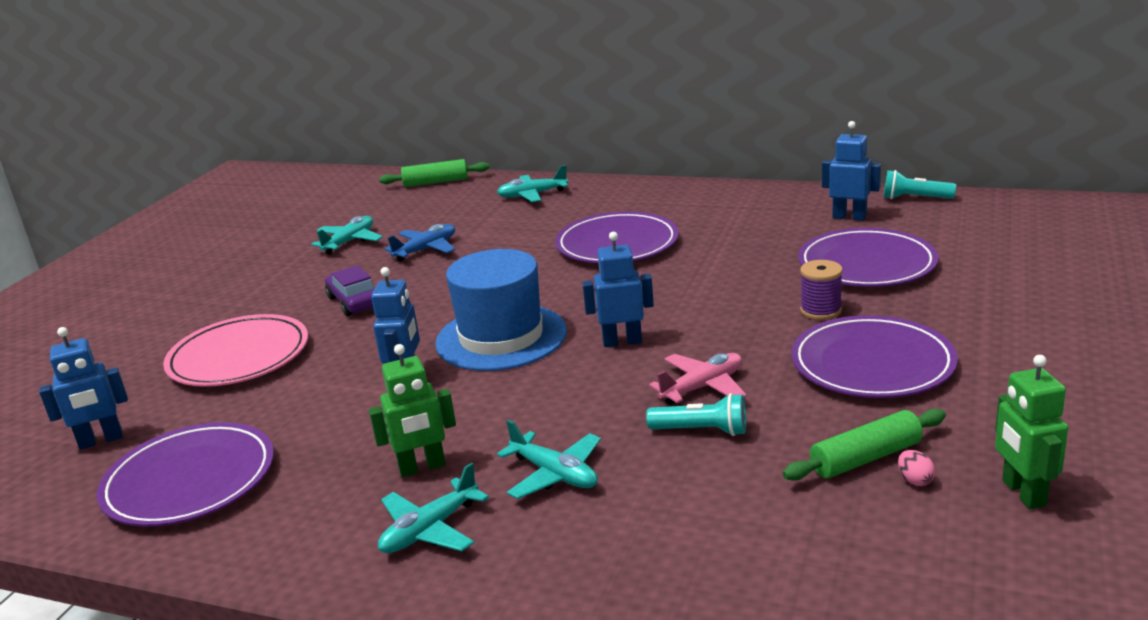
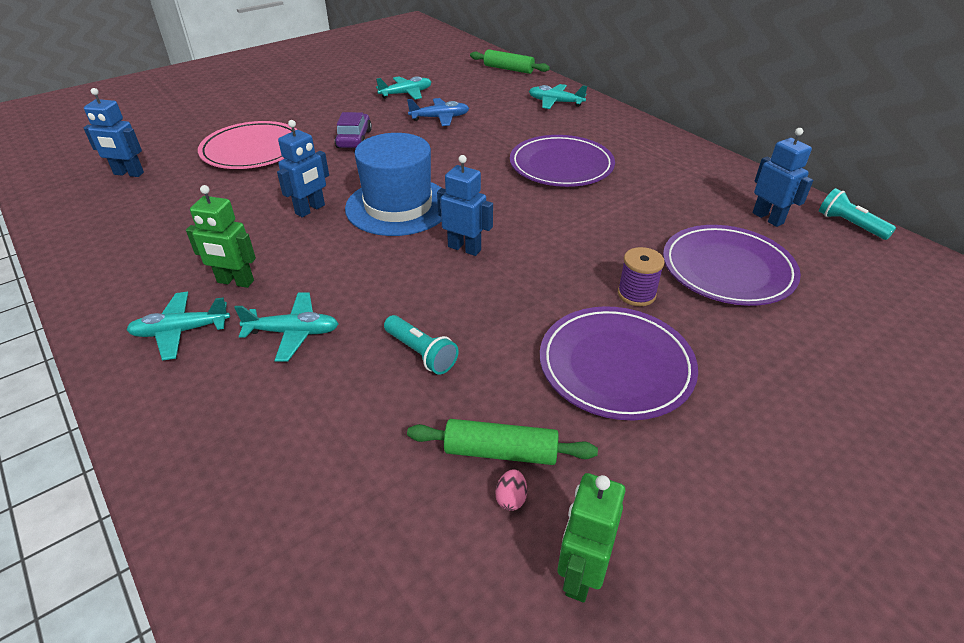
camera: 30 degrees right, 15 degrees up
purple plate [97,422,274,527] -> none
turquoise plane [497,420,601,499] -> turquoise plane turned 75 degrees counterclockwise [234,292,339,362]
pink plane [649,353,747,404] -> none

